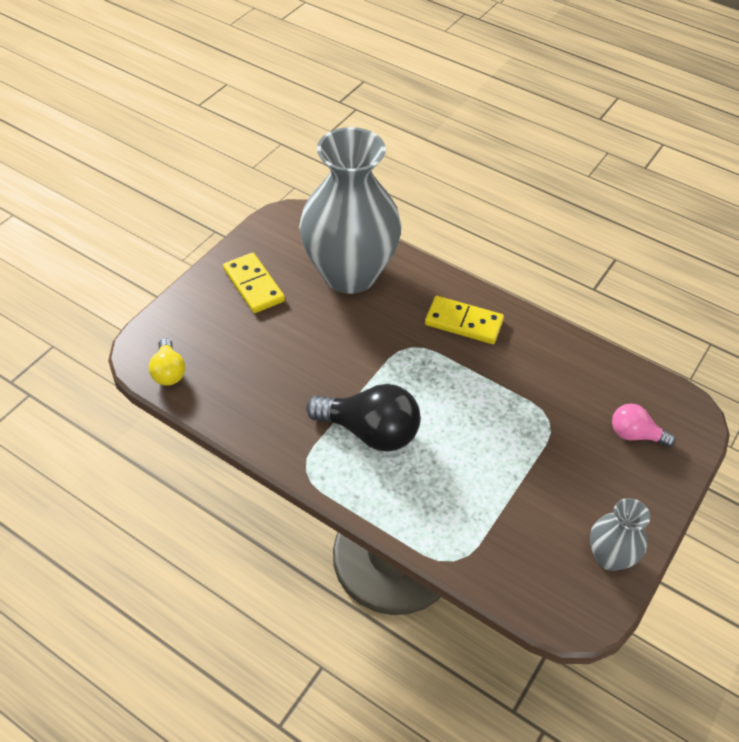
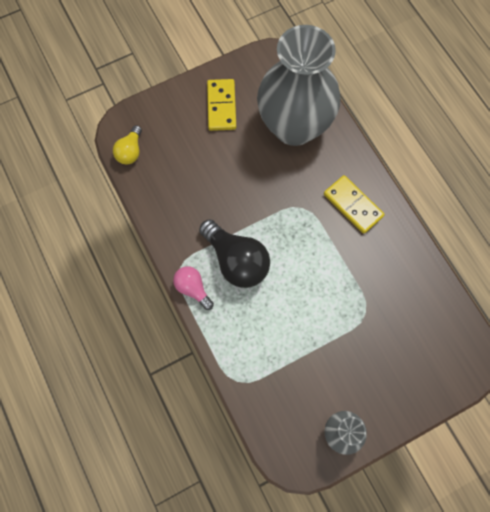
camera: 30 degrees right, 20 degrees up
pink light bulb [612,404,676,447] -> pink light bulb moved to [173,266,214,310]

